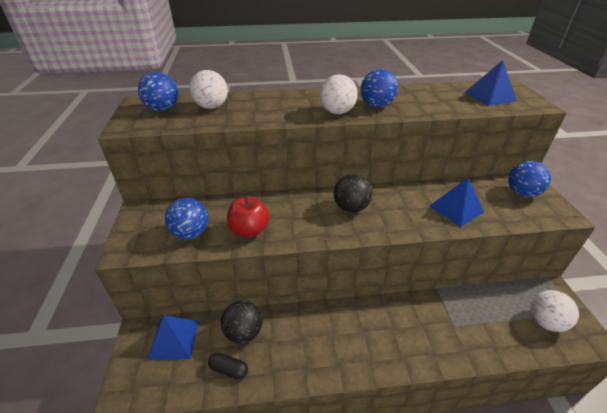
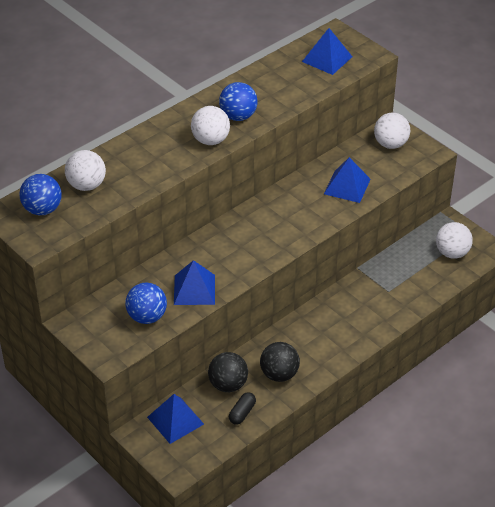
camera: 35 degrees left, 5 degrees up
black capsule [208,353,248,379] -> black capsule turned 45 degrees counterclockwise [229,392,256,425]
red apple [227,196,270,238] -> blue pyramid [174,260,215,305]
black ball [334,174,372,213] -> black ball moved to [260,342,300,382]
blue ball [508,161,551,197] -> white ball [374,113,410,149]

